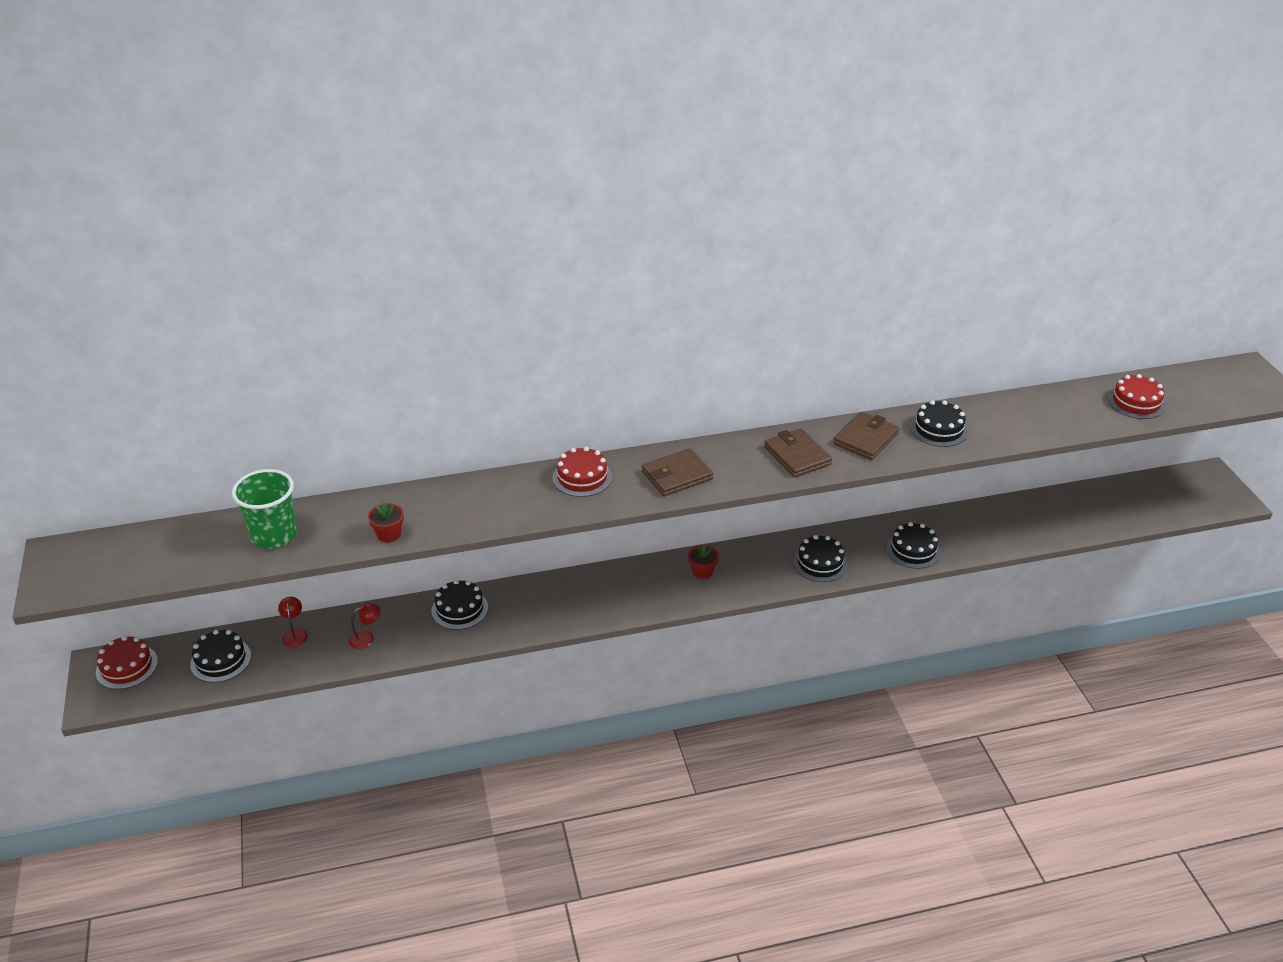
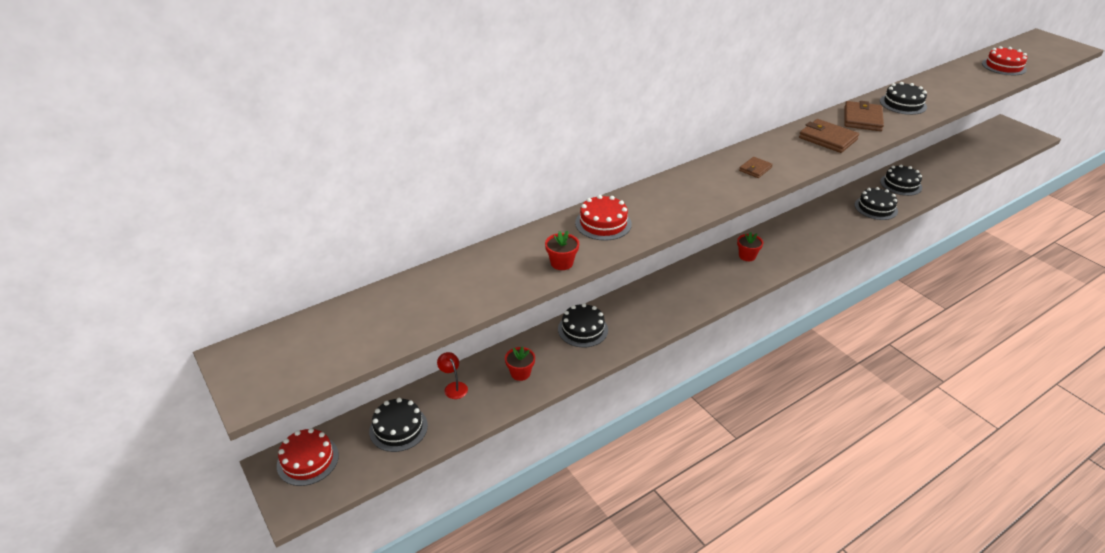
camera: 20 degrees left, 0 degrees up
green cup [232,469,297,549] -> none
red lamp [349,603,381,649] -> red flower pot [505,347,535,381]
red cake [552,447,612,497] -> red cake moved to [575,195,632,241]
brown wallet [642,448,713,496] -> brown wallet [739,157,773,178], size x0.56
black cake [793,535,848,582] -> black cake moved to [880,165,922,196]

